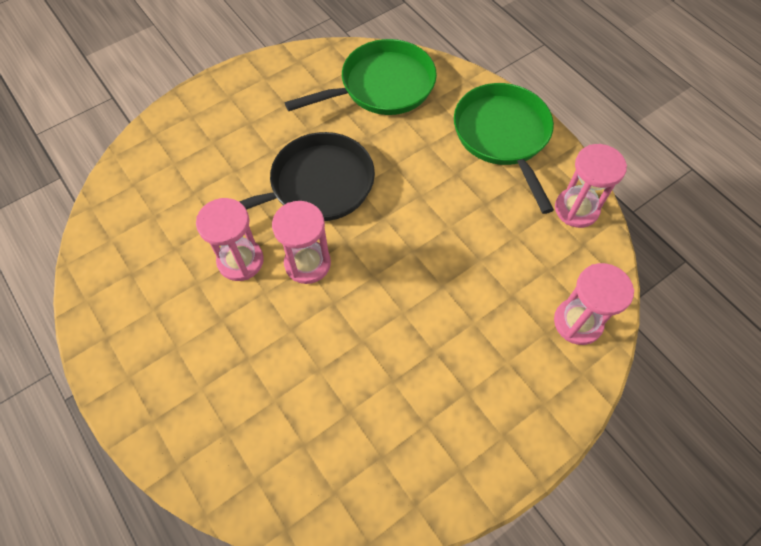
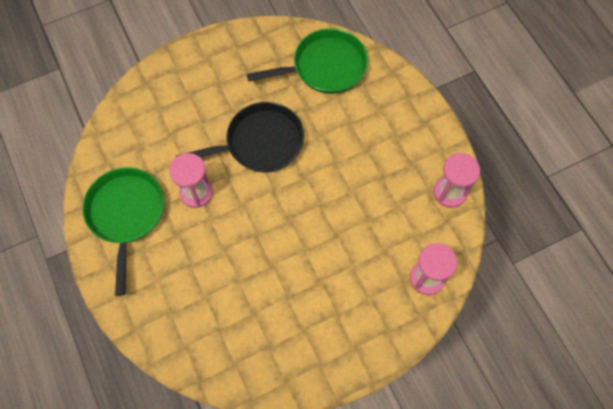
camera: 10 degrees right, 5 degrees up
pink hourglass [272,201,331,284] -> none
green pan [454,83,554,214] -> green pan moved to [82,167,164,296]

